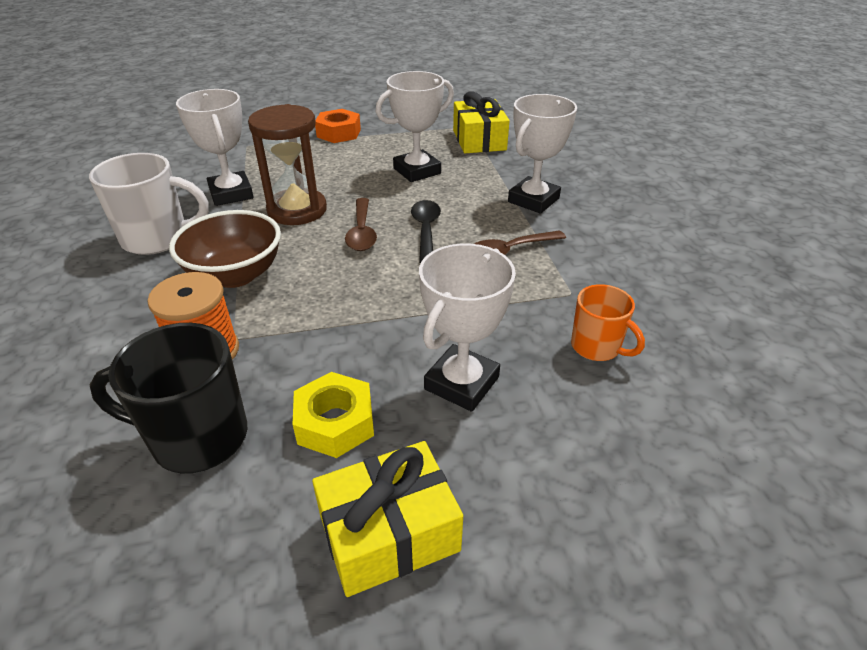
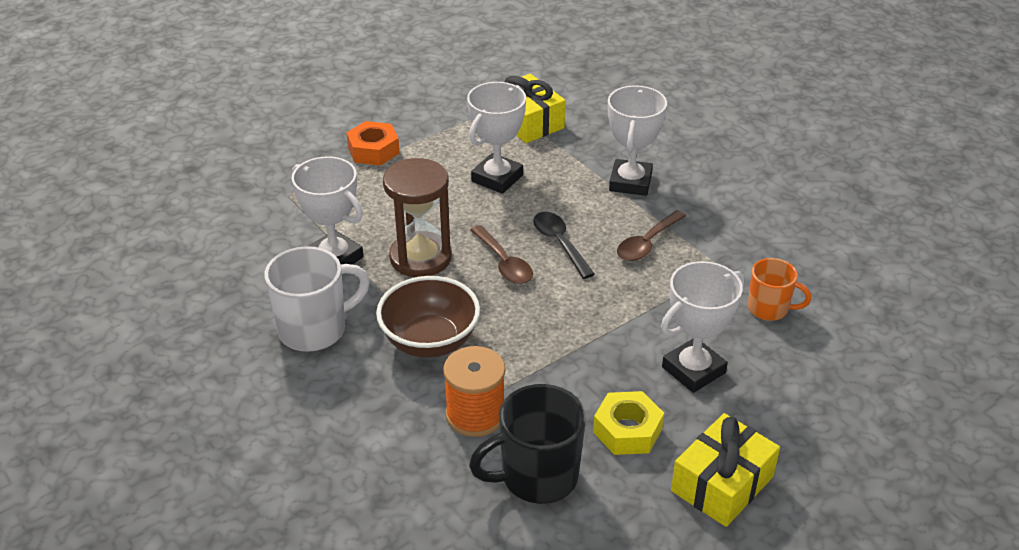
camera: 25 degrees left, 0 degrees up
white trophy [419,244,516,412] -> white trophy turned 45 degrees clockwise [661,261,744,393]

